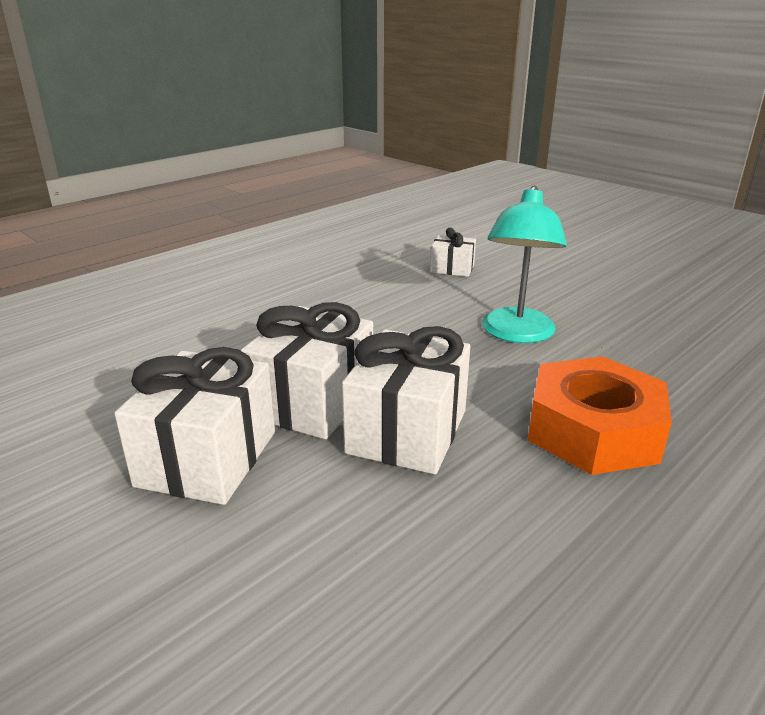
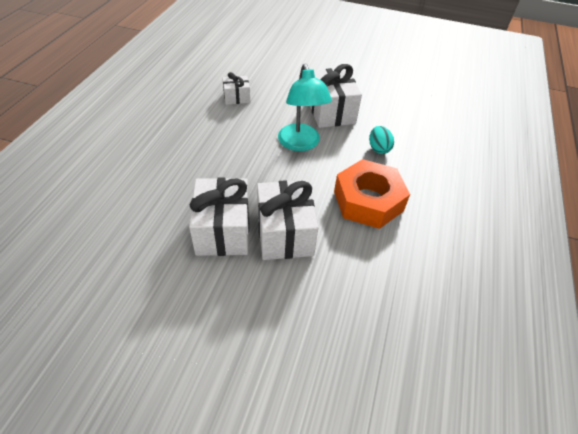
camera: 30 degrees left, 20 degrees up
white gift [114,347,275,505] -> white gift moved to [310,64,362,128]
none -> turquoise egg [369,126,394,154]

